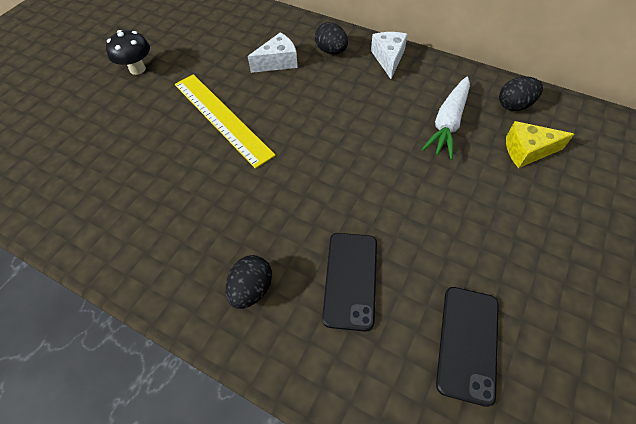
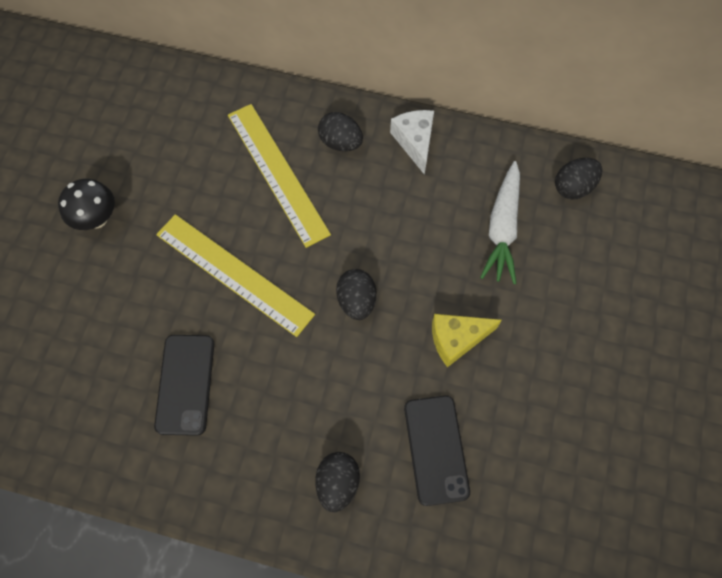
camera: 15 degrees left, 10 degrees up
white cheese [248,32,298,73] -> yellow ruler [228,104,331,248]
black phone [436,287,499,407] -> black phone moved to [154,335,214,436]
yellow cheese [506,121,574,168] -> yellow cheese moved to [432,314,502,367]
none -> black egg [336,269,376,320]

